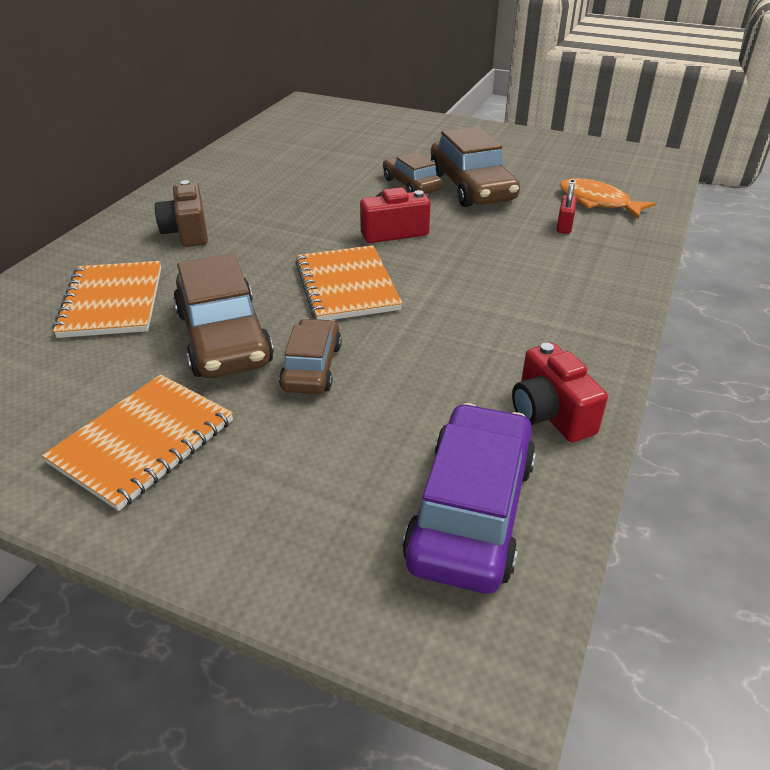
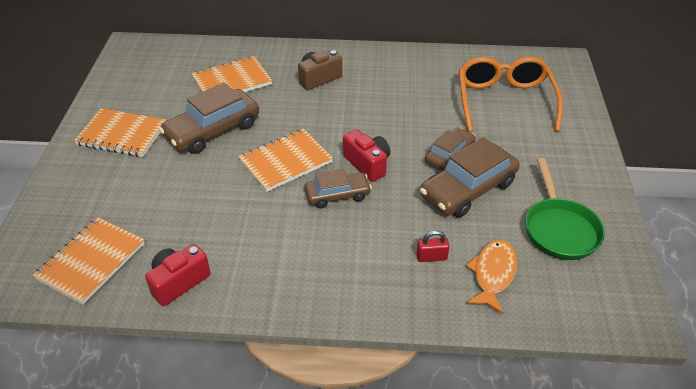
camera: 70 degrees right, 5 degrees up
brown car [279,318,342,394] -> brown car moved to [304,169,372,208]
purple car [402,403,536,594] -> orange notebook [33,217,145,305]
none -> orange glasses [459,56,563,132]
none -> green pan [526,158,605,260]

